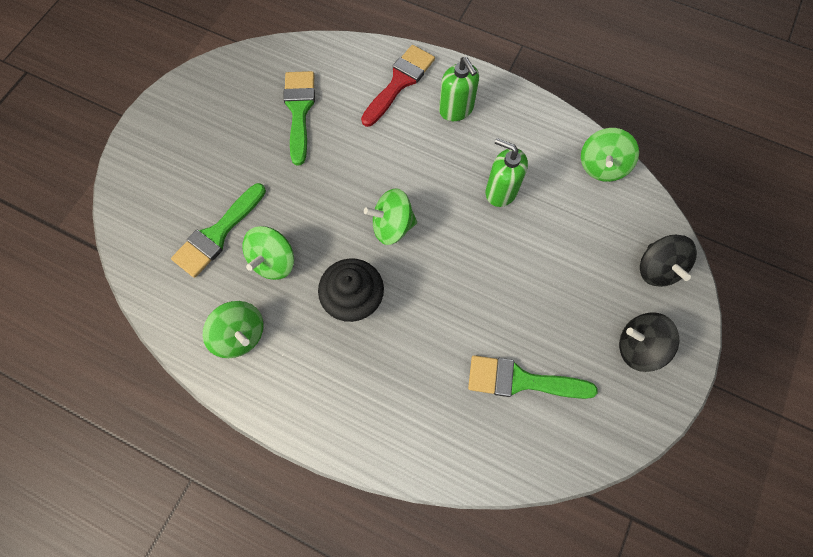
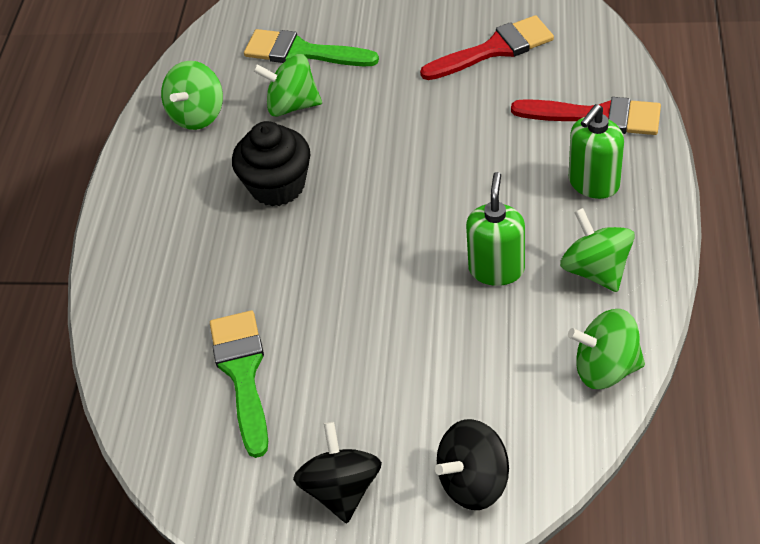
camera: 75 degrees right, 20 degrees down
green brush [283,71,315,165] -> red brush [420,15,554,80]
green spinning top [364,188,417,245] -> green spinning top moved to [560,208,635,292]

